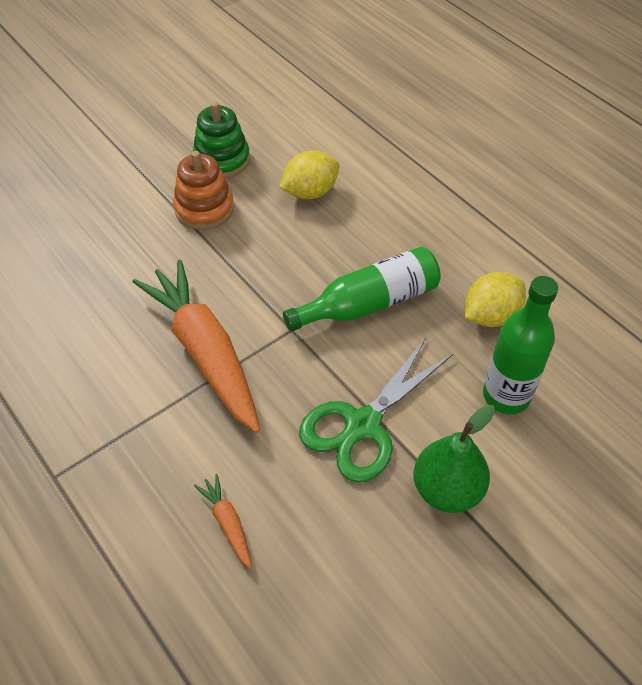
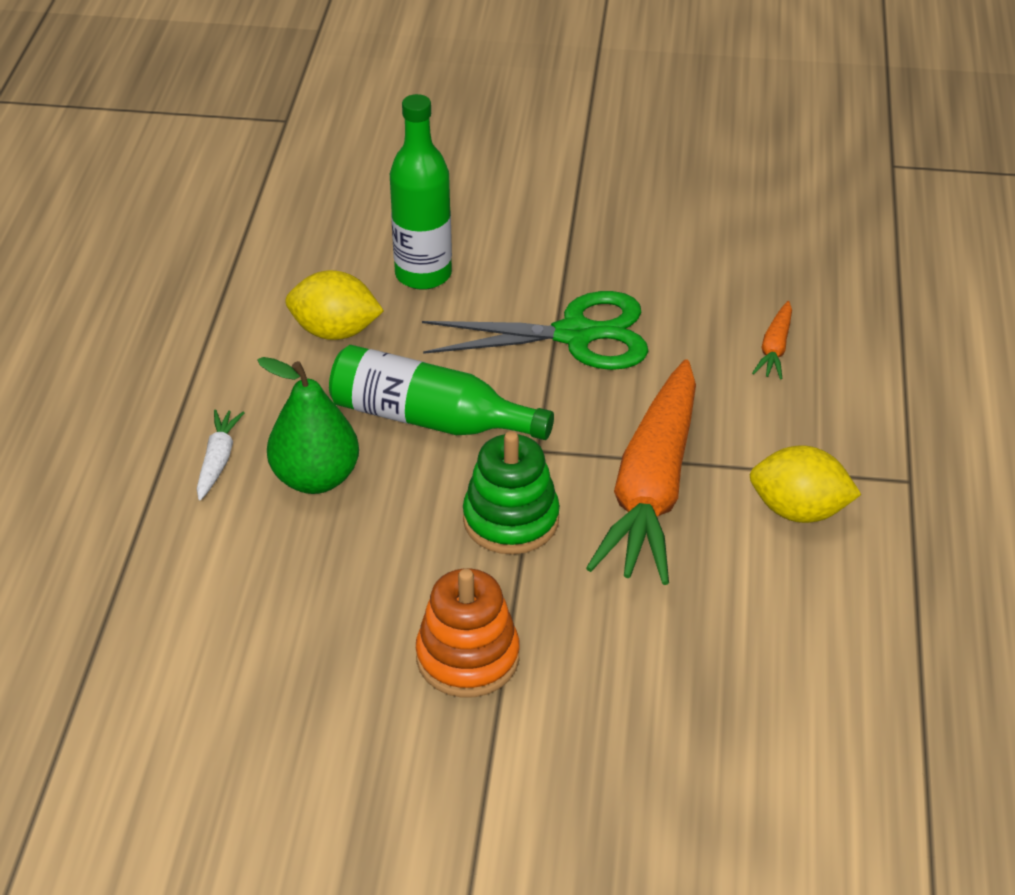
camera: 135 degrees left, 10 degrees down
green stacking toy [193,102,250,179] -> green stacking toy moved to [463,431,560,554]
yellow lemon [279,150,340,199] -> yellow lemon moved to [749,445,862,523]
green pear [414,405,495,513] -> green pear moved to [257,357,359,494]
none -> white carrot [197,409,245,500]

